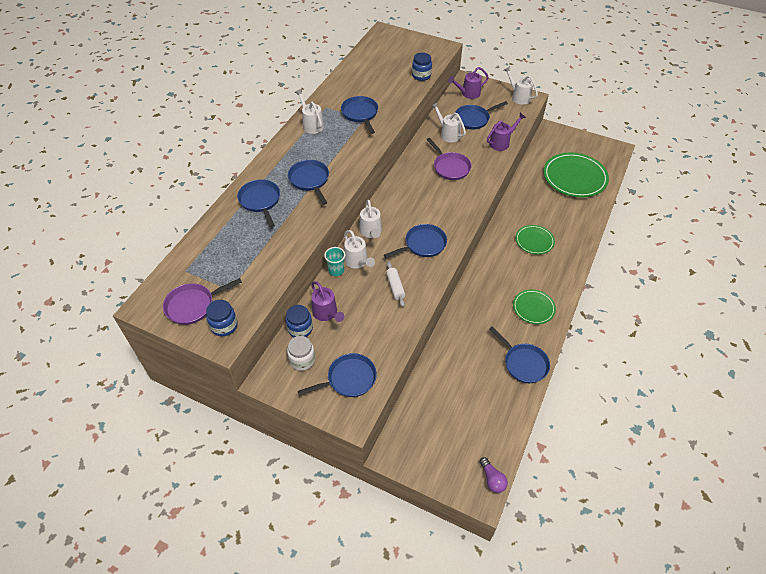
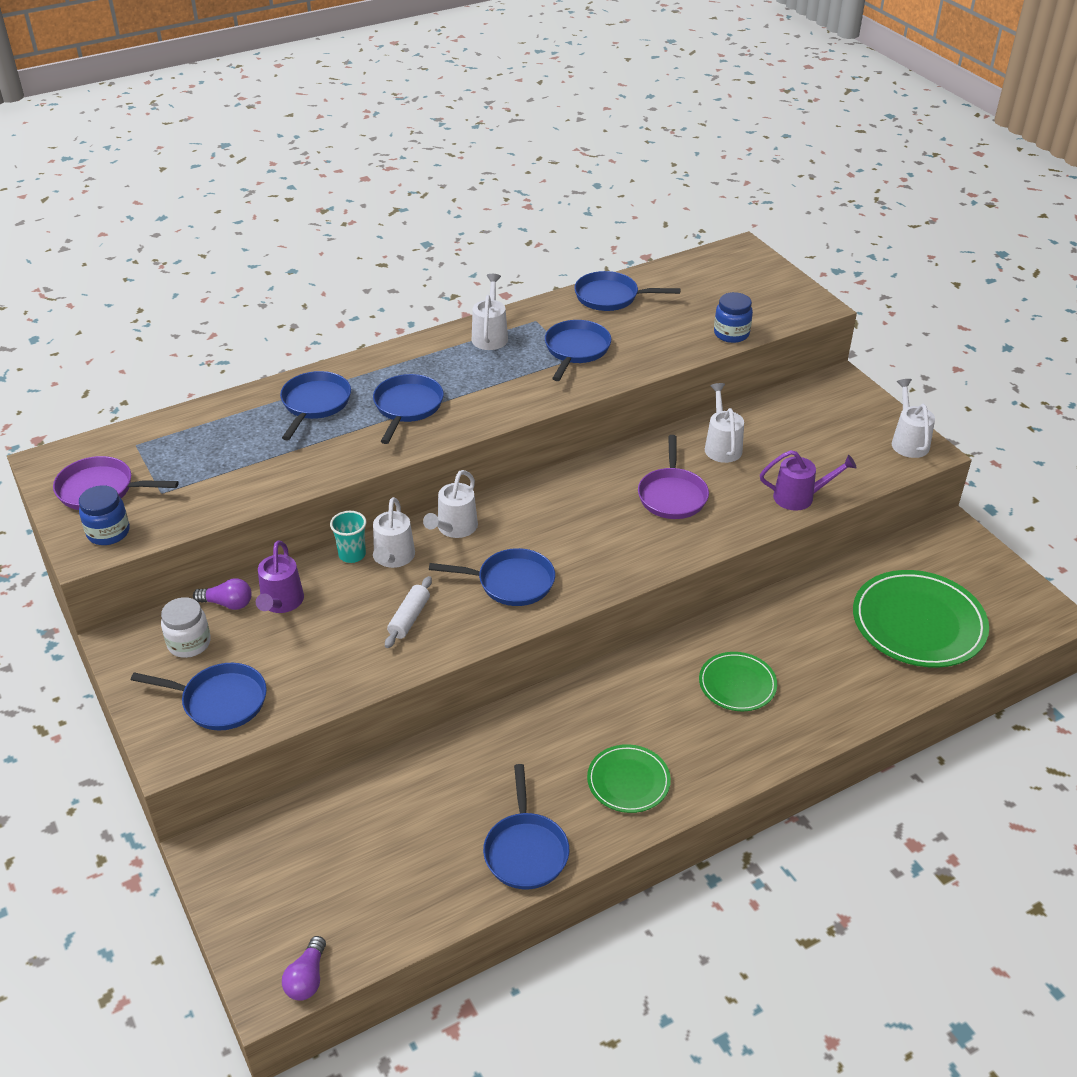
camera: 35 degrees right, 10 degrees down
blue jar [286,305,313,337] -> purple light bulb [193,578,252,610]
purple watering can [448,67,489,99] -> none
blue pan [455,101,508,129] -> blue pan moved to [574,271,681,311]

